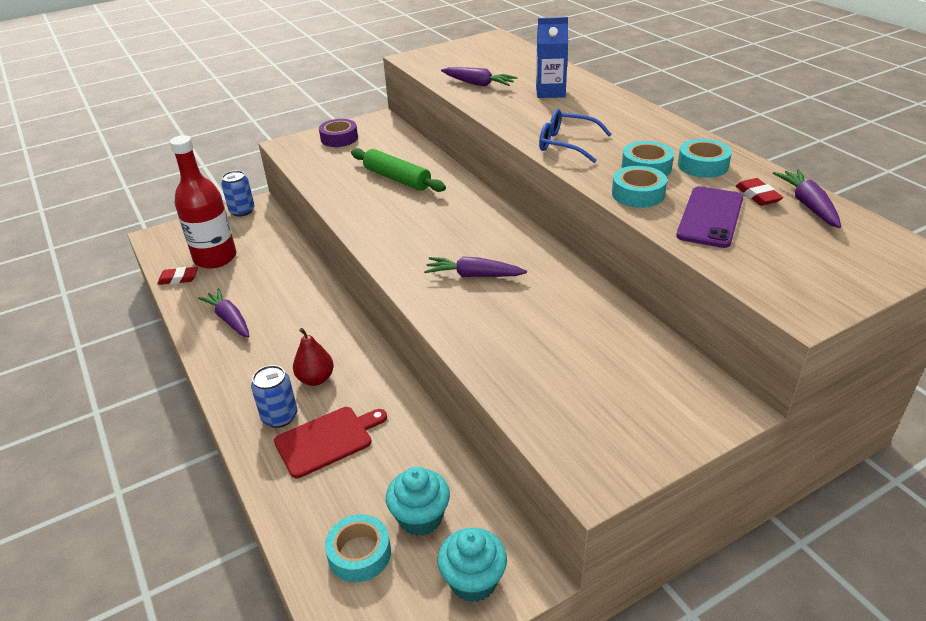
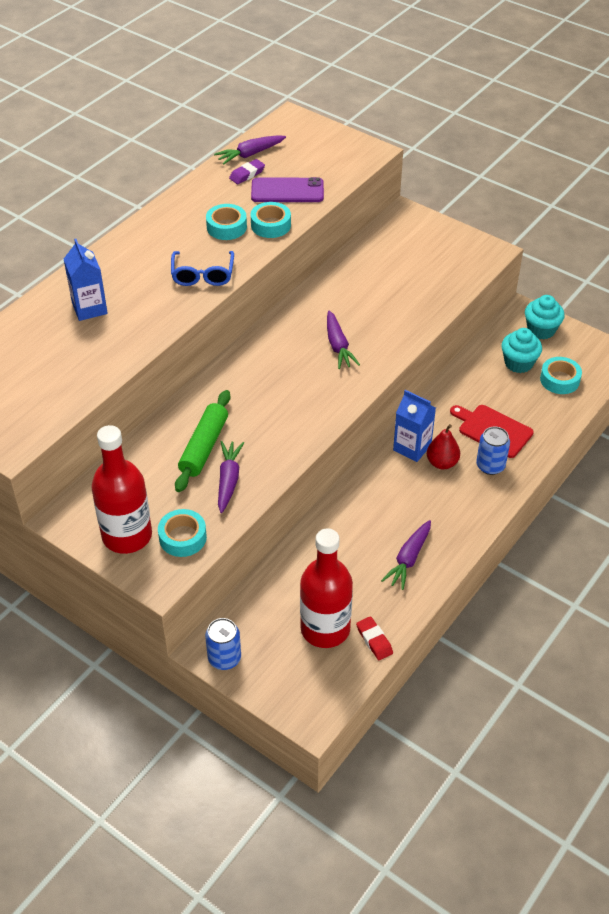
camera: 115 degrees left, 10 degrees up
purple tape [319,119,358,147] -> red bottle [91,425,152,554]
purple carrot [441,67,518,87] -> purple carrot moved to [218,441,244,513]
turquoise tape [678,139,732,178] -> turquoise tape moved to [158,509,207,557]
red eraser [736,178,783,206] -> purple eraser [229,159,265,184]
none -> blue carton [393,390,436,462]

